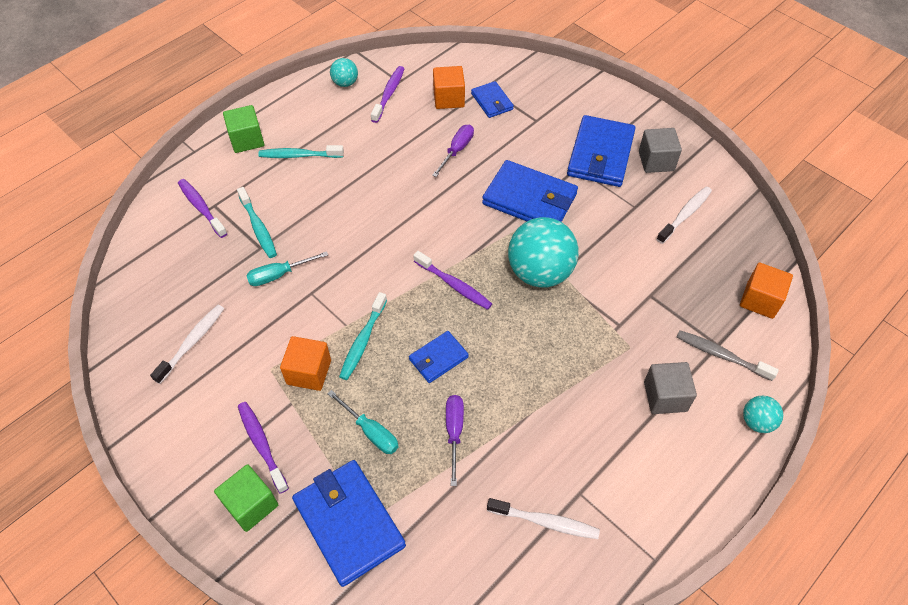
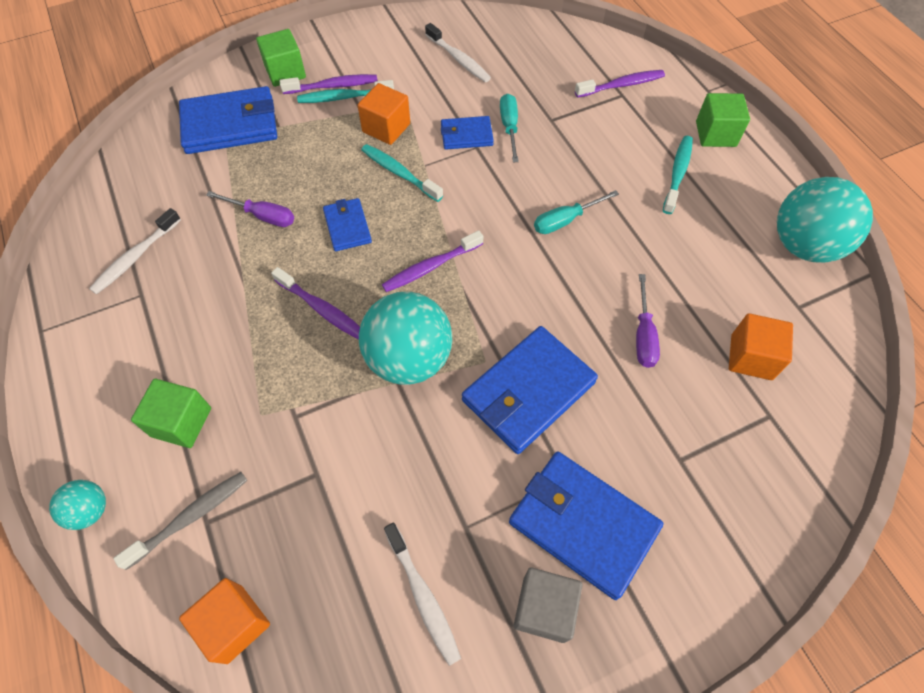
camera: 110 degrees right, 5 degrees up
turquoise toothbrush [237,187,277,258] -> turquoise toothbrush moved to [297,80,394,103]
turquoise screwdriver [327,390,399,454] -> turquoise screwdriver moved to [534,190,619,234]
turquoise ball [330,58,358,87] -> turquoise ball [777,177,873,263], size x2.08
purple toothbrush [371,66,405,123] -> purple toothbrush moved to [271,267,360,340]
purple screwdriver [432,125,474,177] -> purple screwdriver turned 45 degrees clockwise [636,274,660,368]
blue wallet [471,81,514,118] -> blue wallet moved to [441,116,494,150]
grey cube [644,362,697,414] -> green cube [131,379,211,448]

